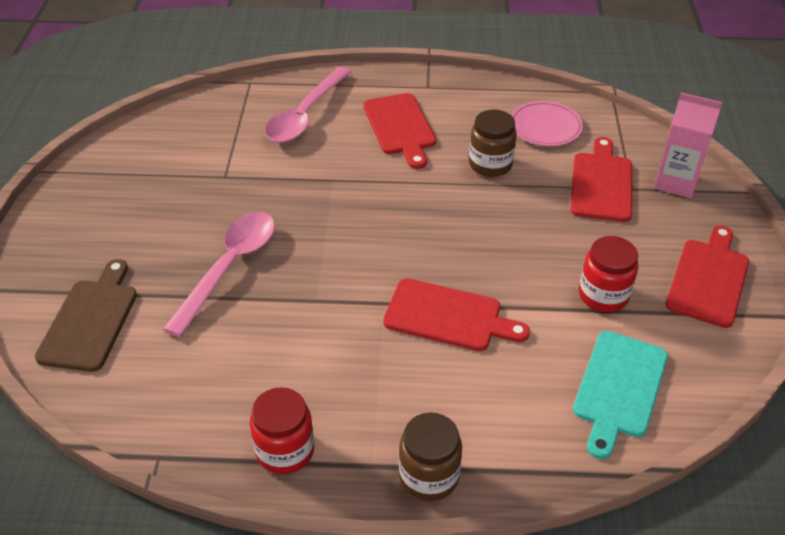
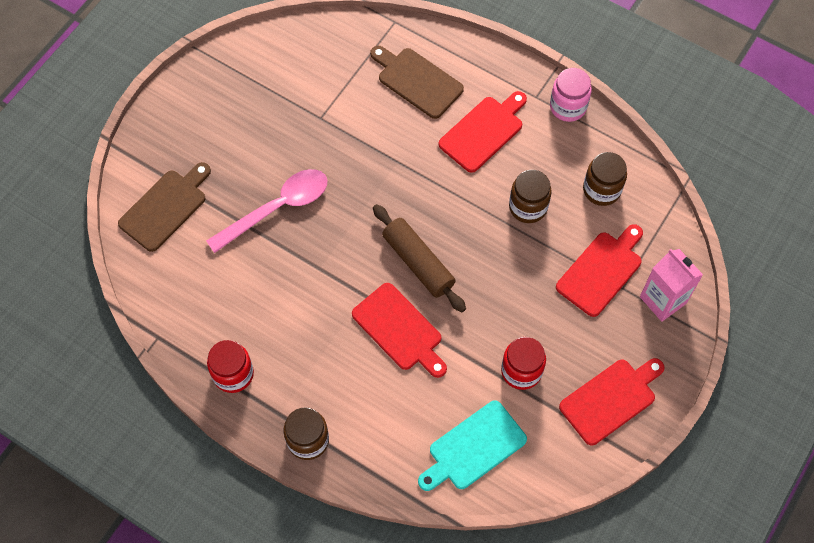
camera: 30 degrees right, 20 degrees up
pink spoon [265,67,351,143] -> brown cutting board [370,46,464,119]
red cutting board [363,93,436,169] -> red cutting board turned 150 degrees counterclockwise [439,91,527,173]
pink plate [511,101,583,146] -> brown jar [583,152,627,206]
none -> brown rolling pin [373,204,466,312]
none -> pink jar [550,68,592,122]

